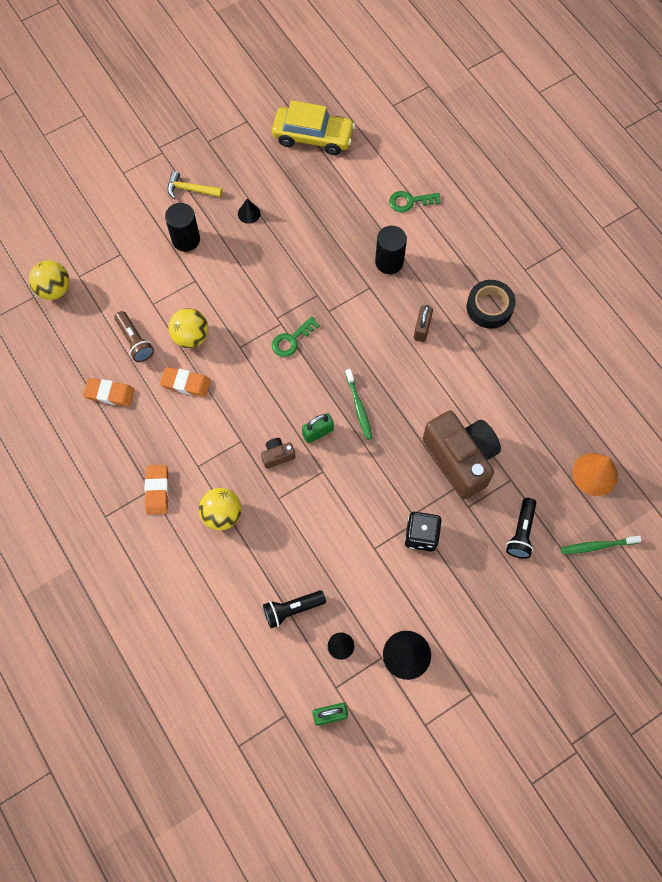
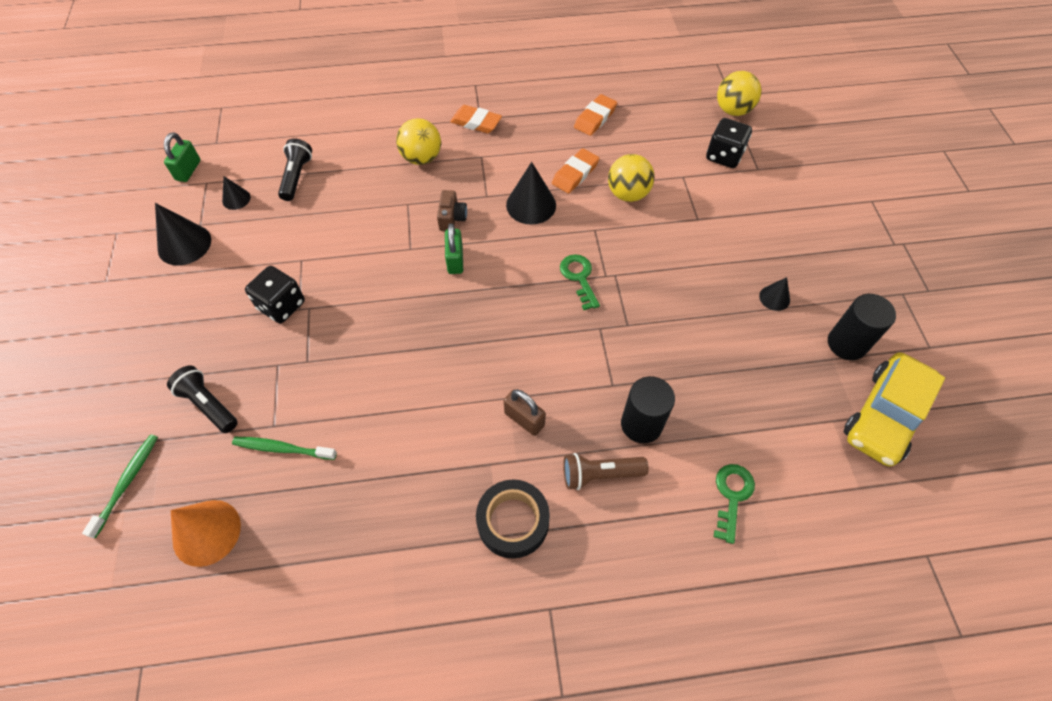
camera: 115 degrees right, 10 degrees down
brown flashlight [114,311,154,362] -> brown flashlight moved to [563,453,649,490]
black cylinder [165,203,200,252] -> black cylinder moved to [828,294,896,360]
yellow hammer [168,171,223,199] -> none
green toothbrush [345,369,372,440] -> green toothbrush moved to [232,437,337,460]
brown camera [423,410,501,499] -> none
none -> black cone [506,162,556,225]
none -> black dice [706,118,752,168]

